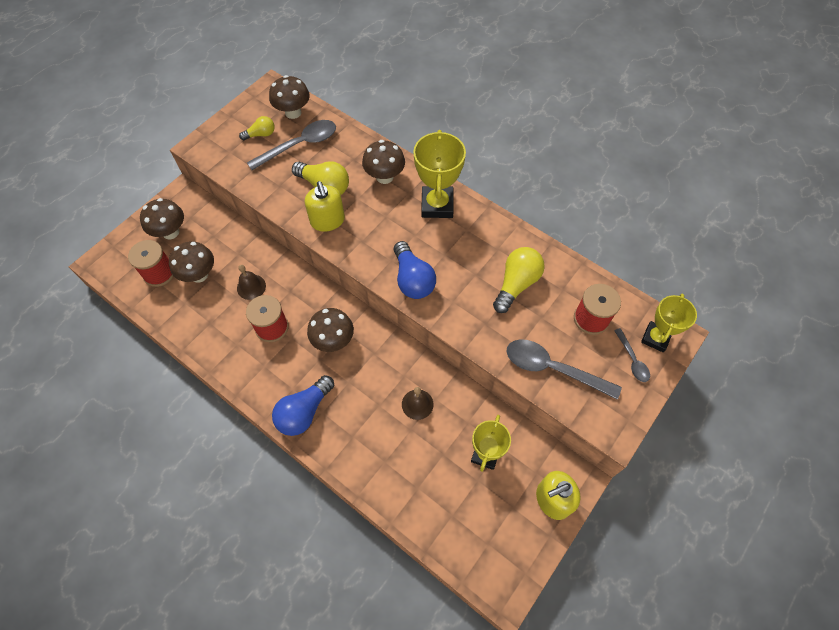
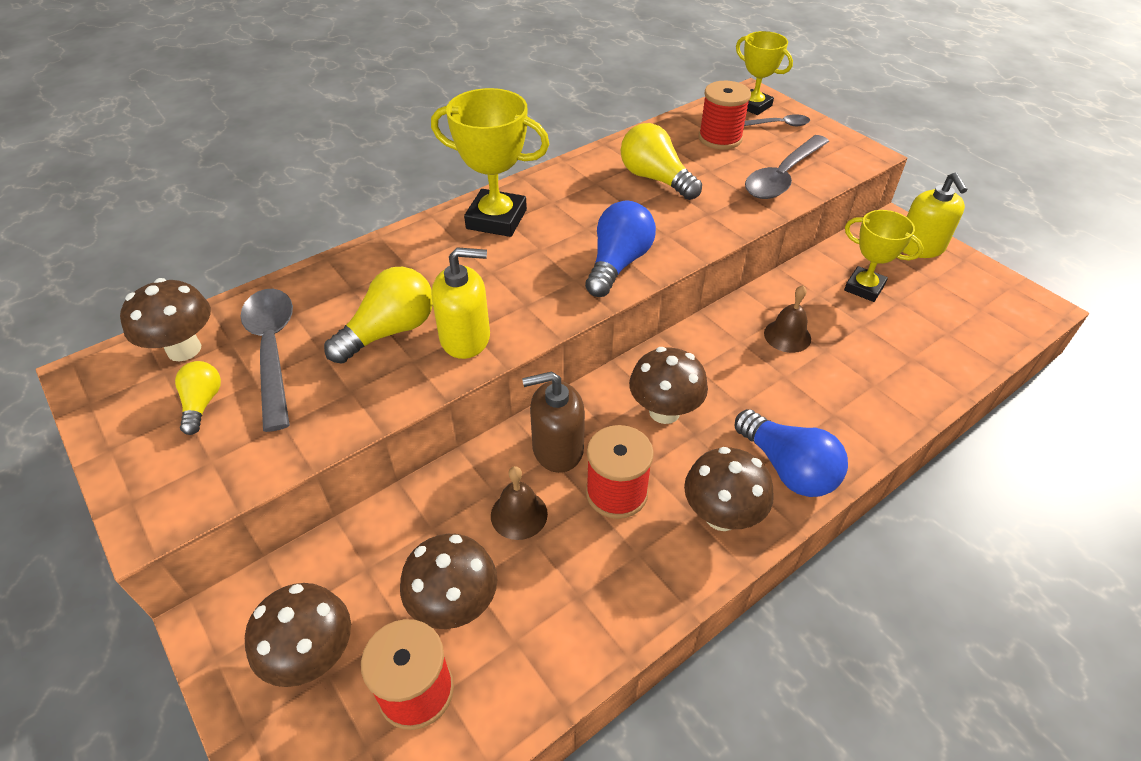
camera: 75 degrees left, 15 degrees down
brown mushroom [362,140,405,184] -> brown mushroom moved to [684,447,774,531]
blue light bulb [394,241,436,299] -> blue light bulb turned 60 degrees counterclockwise [585,201,656,297]
none -> brown soap dispenser [522,371,585,473]

